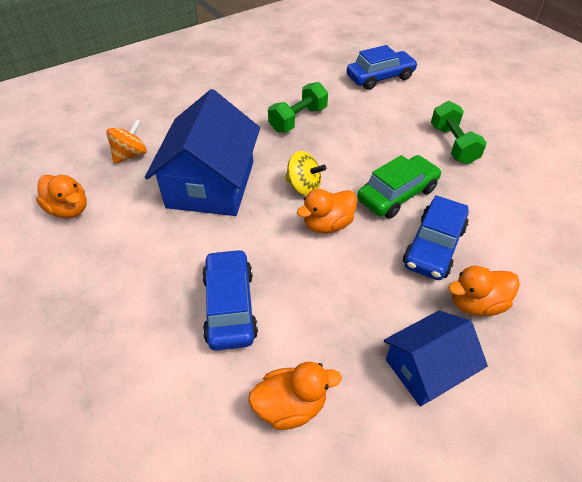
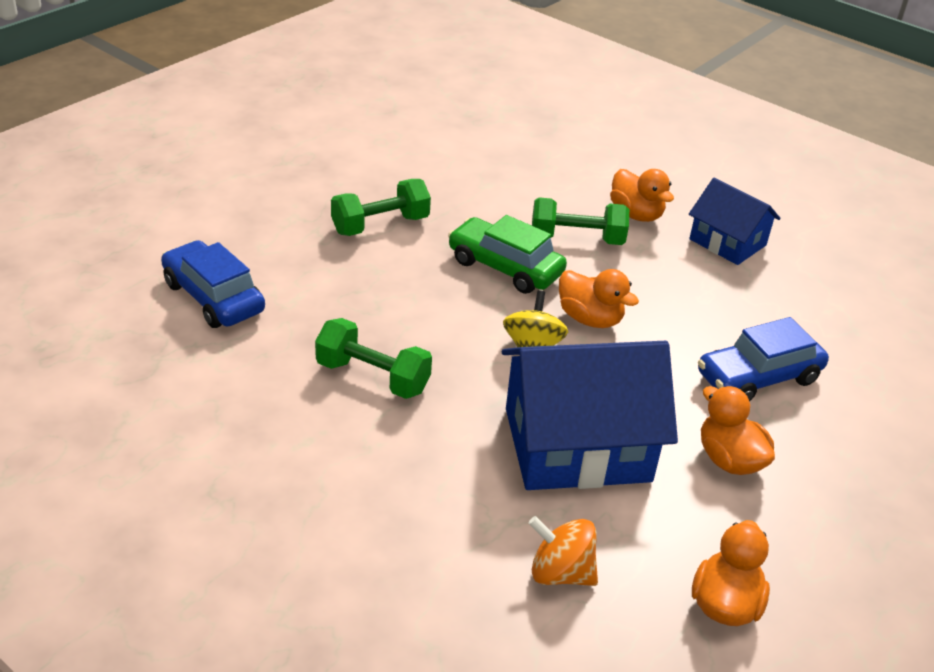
camera: 110 degrees left, 10 degrees down
orange duck [248,362,342,430] -> orange duck moved to [701,386,775,475]
blue car [403,195,468,280] -> green dumbbell [532,197,629,245]

